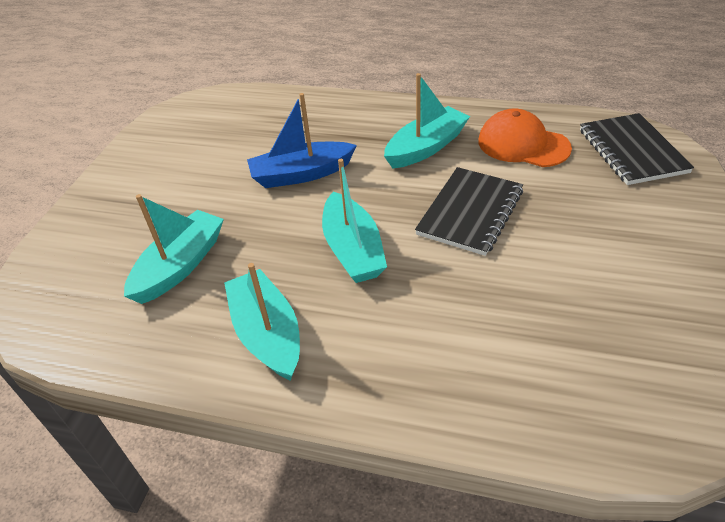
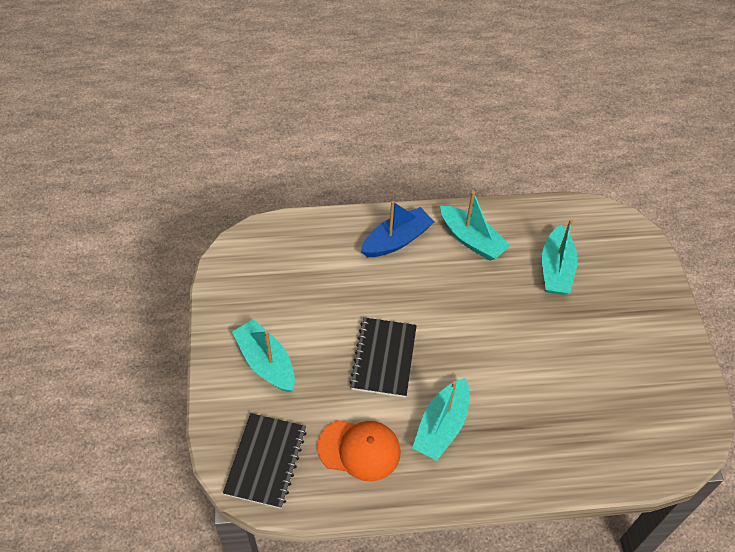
camera: 155 degrees right, 10 degrees up
blue boat [247,93,357,188] -> blue boat moved to [361,201,434,257]
turquoise boat [322,159,387,283] -> turquoise boat moved to [232,319,295,392]
black notebook [580,113,694,185] -> black notebook turned 45 degrees clockwise [223,413,307,509]

